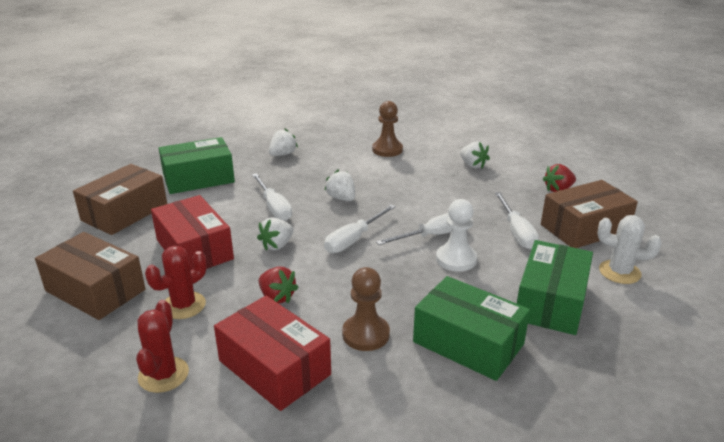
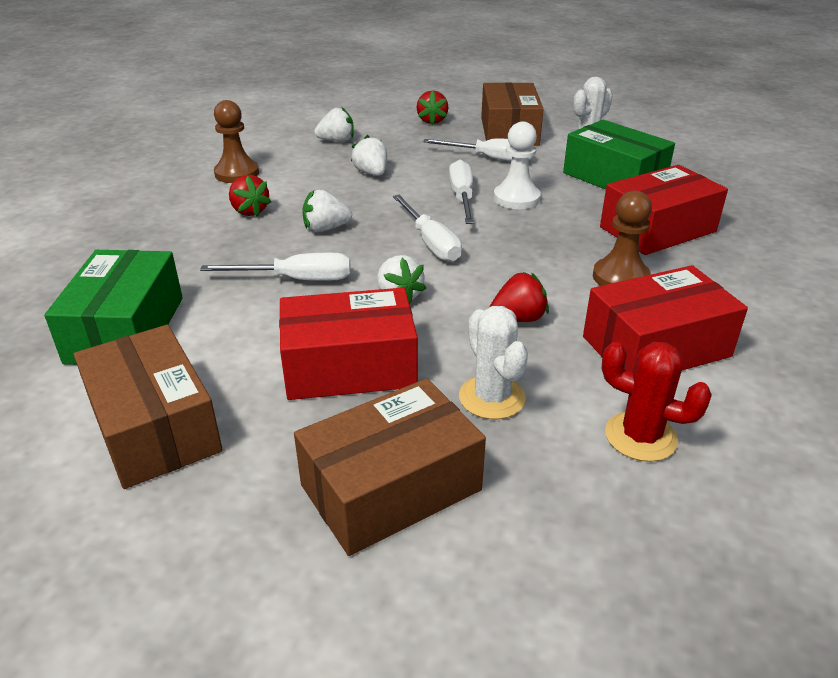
camera: 65 degrees left, 5 degrees up
red cactus [145,246,207,319] -> white cactus [459,306,528,419]
white strawberry [269,129,298,156] -> white strawberry moved to [351,135,387,176]
green box [413,276,530,381] -> red box [600,165,728,255]
none -> red strawberry [229,175,271,217]

